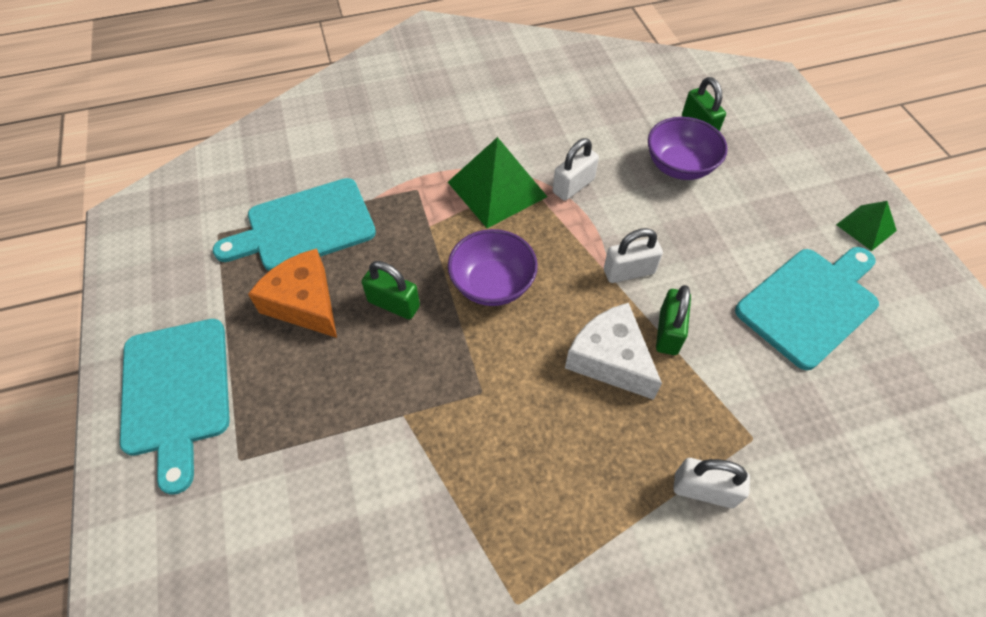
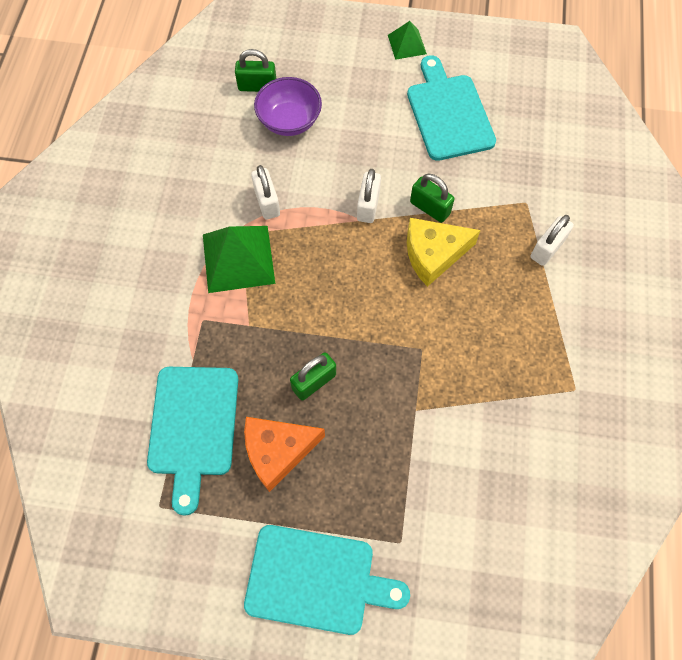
camera: 65 degrees left, 10 degrees up
purple bowl [448,229,538,306] -> none
white cheese [565,303,662,400] -> yellow cheese [407,218,481,287]

